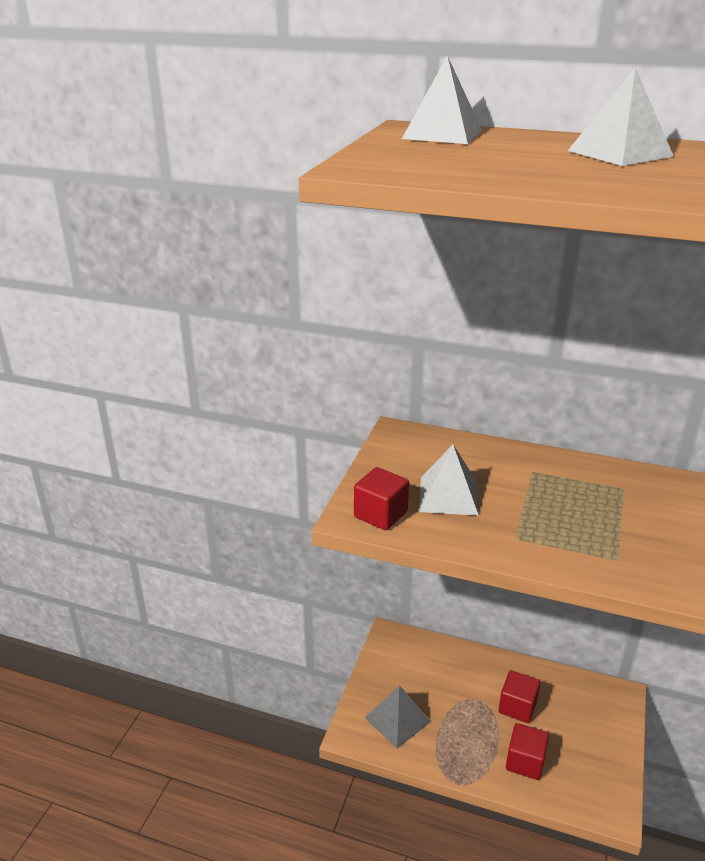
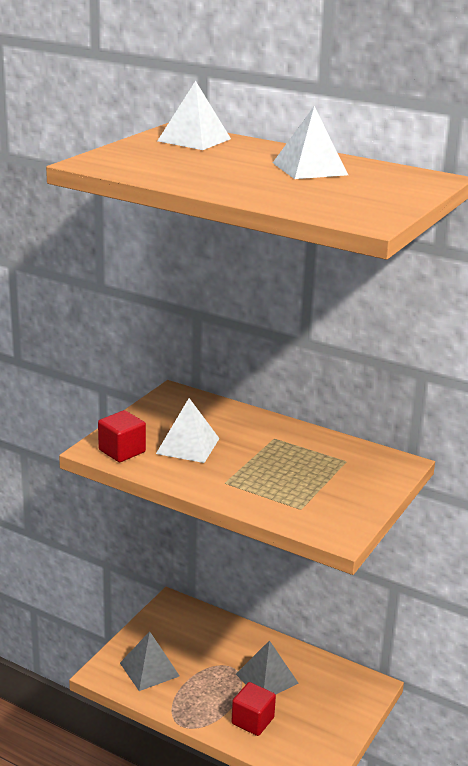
camera: 10 degrees right, 5 degrees down
red cube [499,670,540,723] -> grey pyramid [236,640,299,694]

